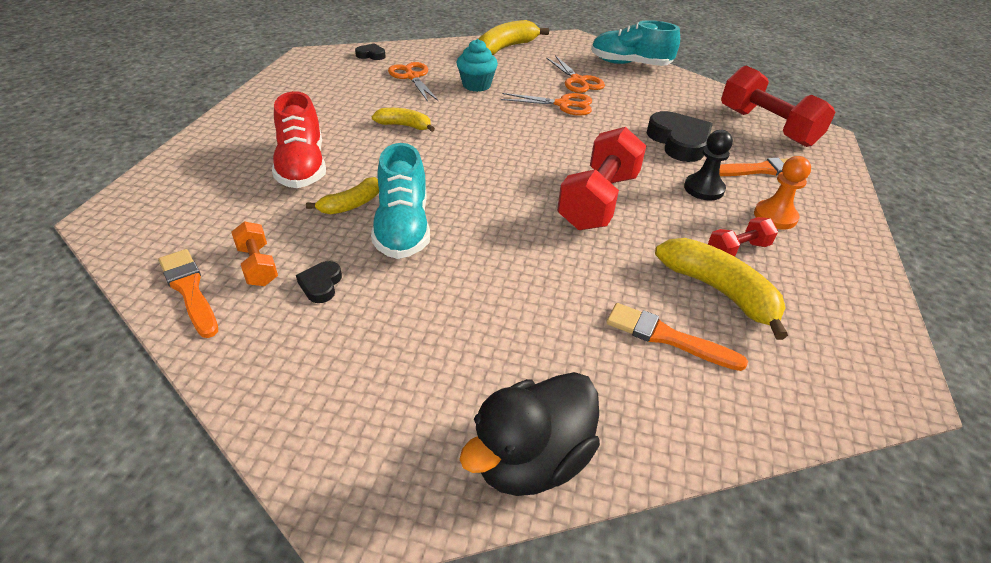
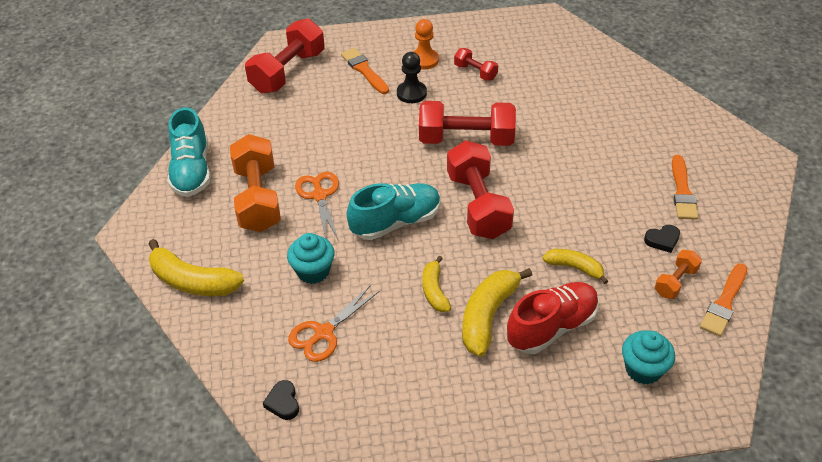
camera: 110 degrees left, 5 degrees up
turquoise shoe [371,143,430,259] -> turquoise shoe moved to [347,183,441,240]
black duck [459,372,600,496] -> none
orange scissors [546,55,605,93] -> orange dumbbell [230,134,281,232]
orange brush [606,303,748,371] -> orange brush moved to [672,155,698,220]
black heart [647,111,713,162] -> none
yellow banana [655,238,788,340] -> yellow banana moved to [462,268,532,357]
none -> red dumbbell [447,141,514,239]
none -> turquoise cupcake [622,330,675,384]

